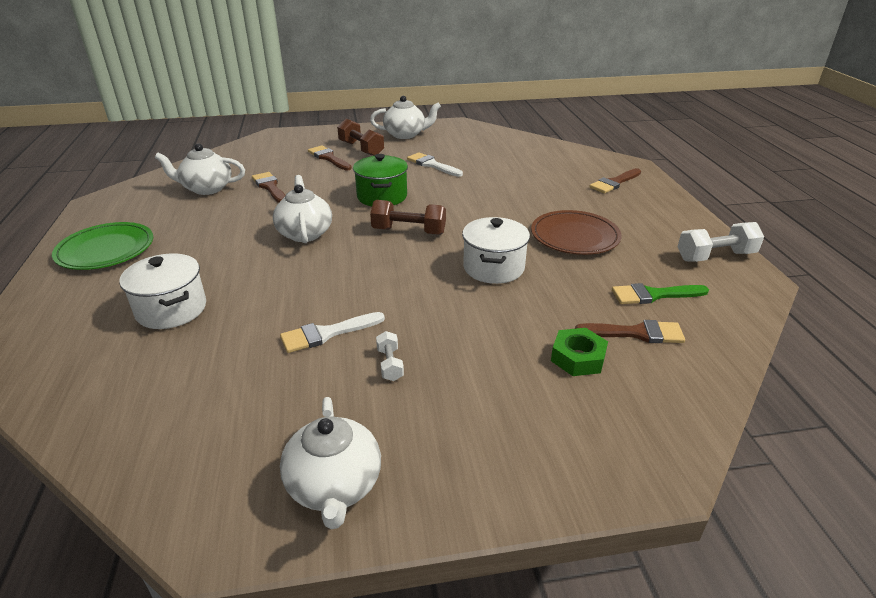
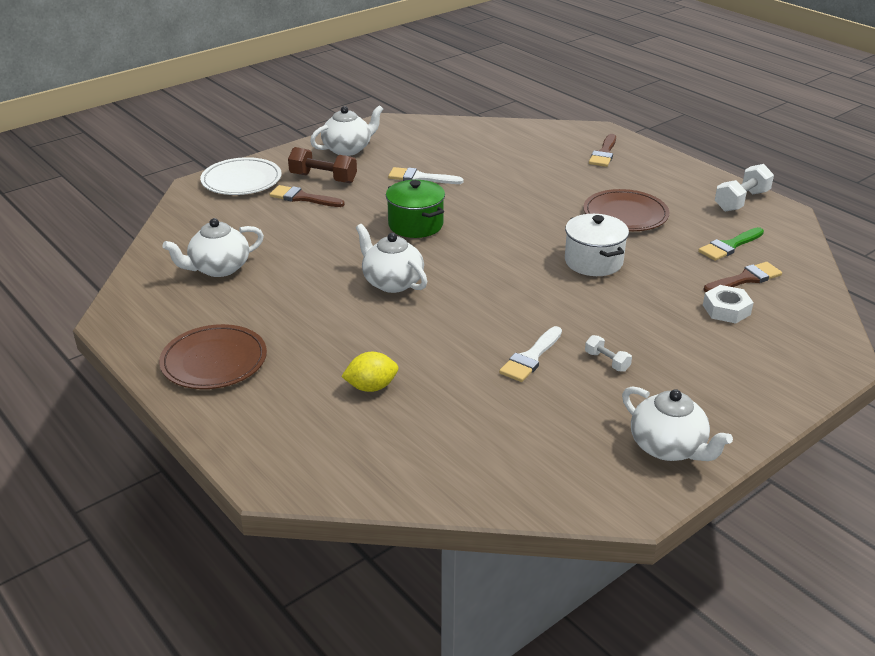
camera: 30 degrees left, 0 degrees up
green plate [52,222,153,270] -> brown plate [159,324,267,389]
white pot [119,253,206,329] -> yellow lemon [341,352,398,392]
brown brush [252,172,285,203] -> none
brown dumbbell [370,200,446,235] -> none
green nut [551,328,608,376] -> white nut [703,285,754,324]
none -> white plate [200,157,282,195]

